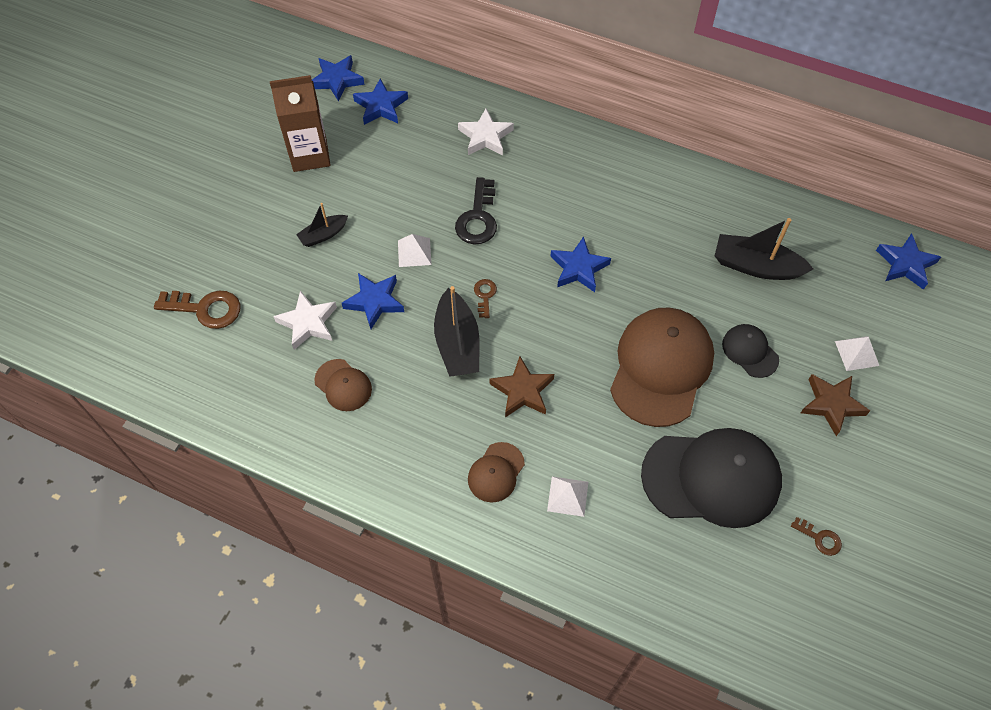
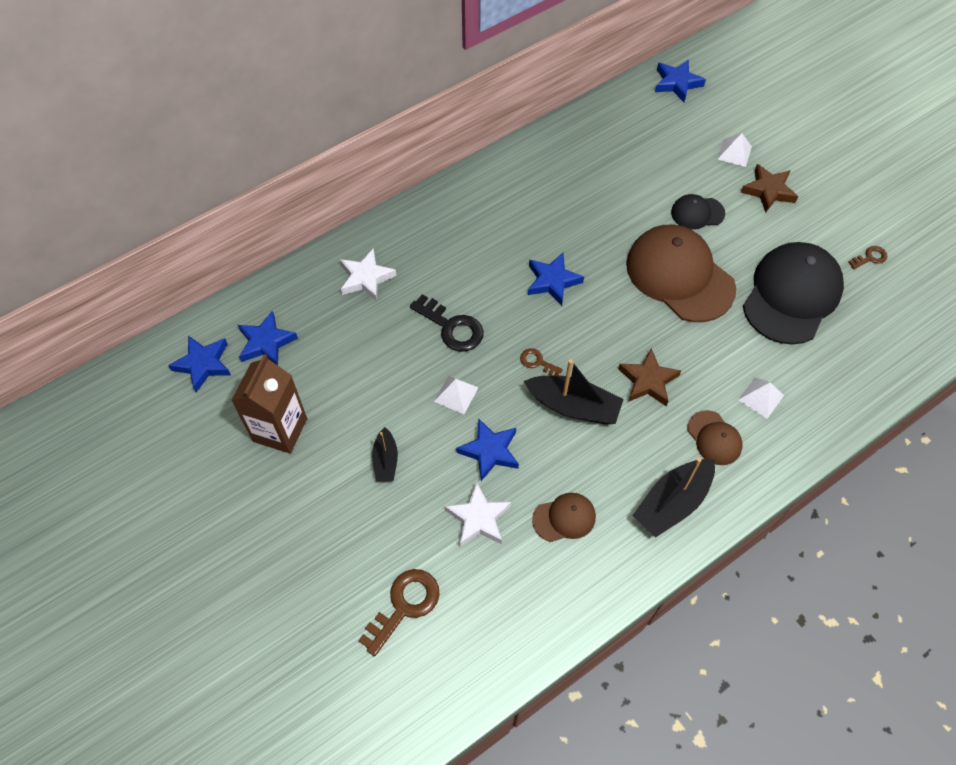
camera: 60 degrees left, 0 degrees up
black boat [715,218,814,280] -> black boat moved to [632,458,715,538]

